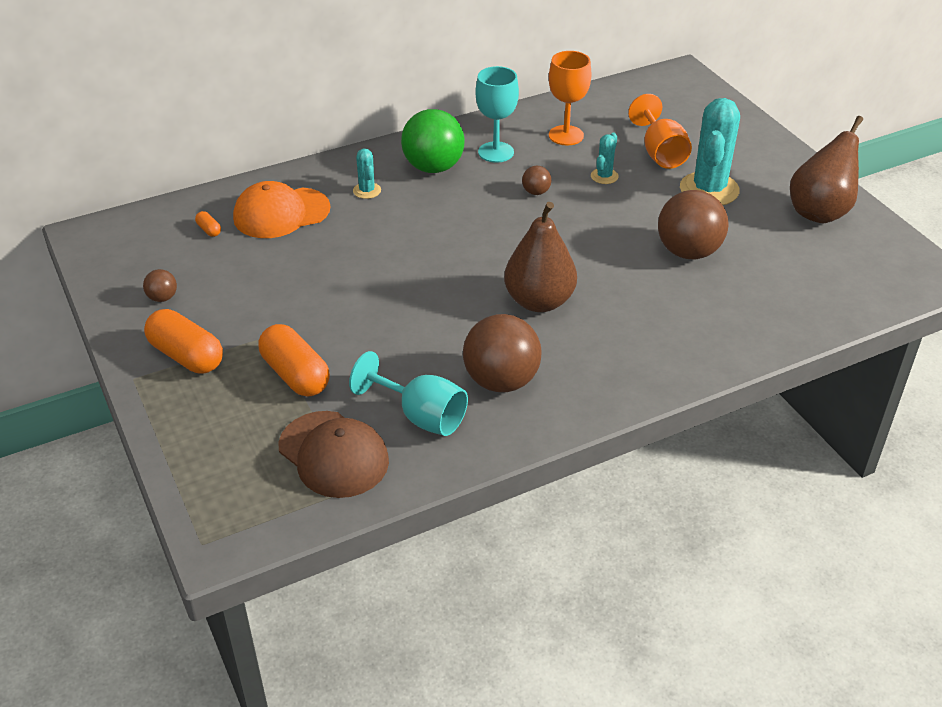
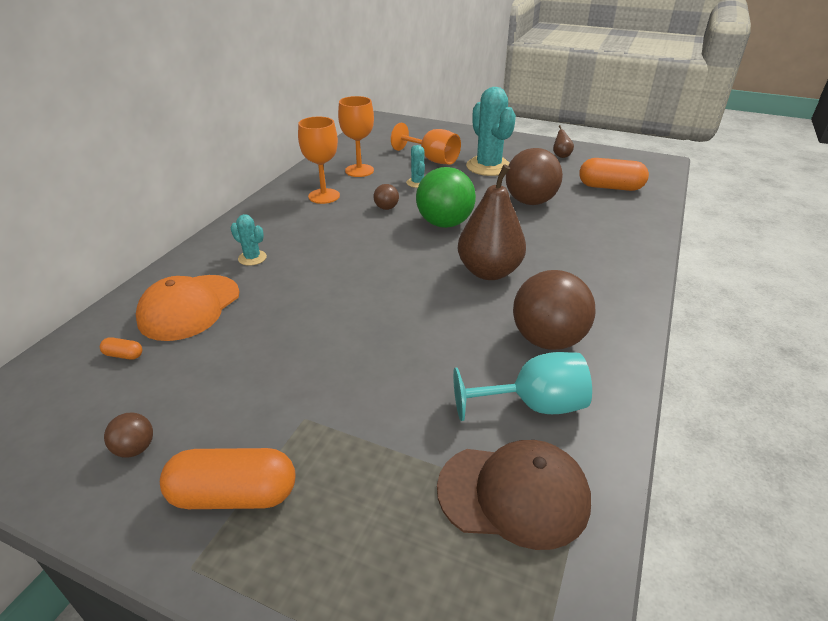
camera: 40 degrees left, 5 degrees down
orange capsule [258,324,330,397] -> orange capsule moved to [579,158,649,191]
green ball [401,109,465,173] -> green ball moved to [416,167,476,228]
turquoise goblet [475,66,519,163] -> orange goblet [298,116,340,204]
brown pear [790,116,863,223] -> brown pear [553,125,574,158], size x0.42

